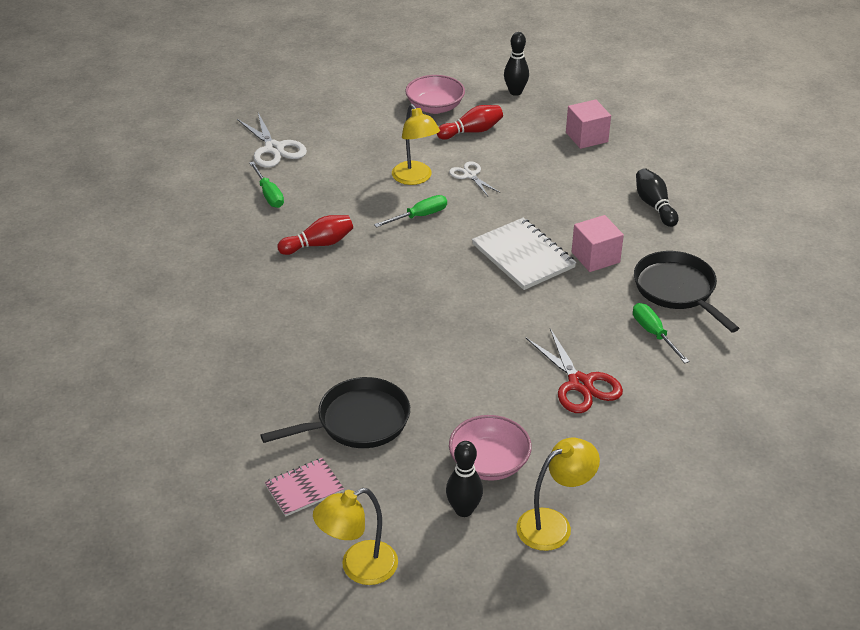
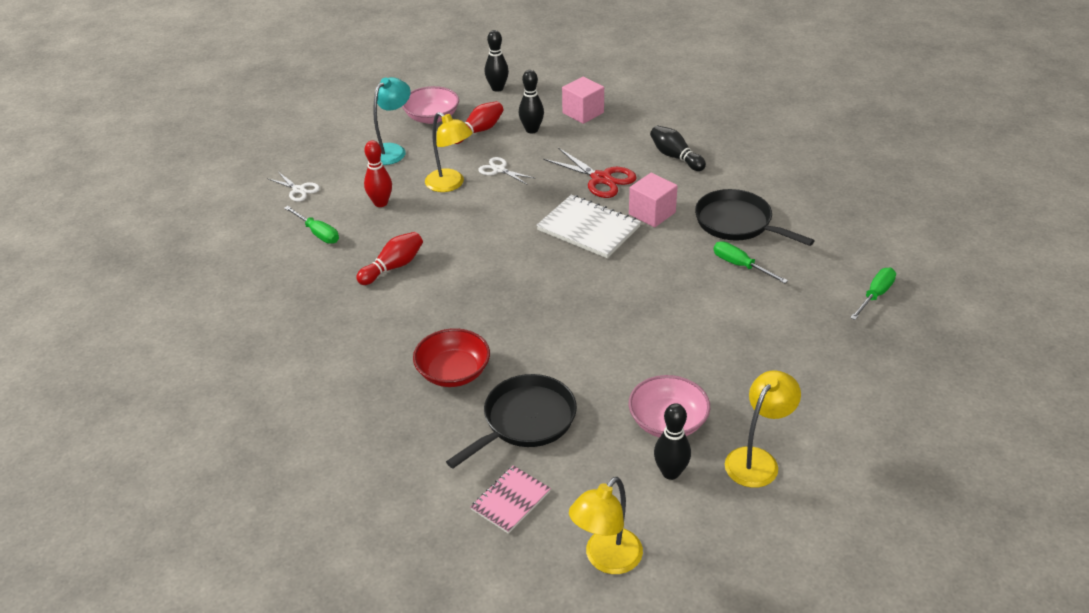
camera: 20 degrees left, 0 degrees up
white scissors [237,113,307,168] -> white scissors [267,172,320,202], size x0.60
green screwdriver [374,195,447,228] -> green screwdriver moved to [850,268,896,320]
red scissors [526,328,623,413] -> red scissors moved to [543,148,637,198]
none -> red bowling pin [364,140,392,207]
none -> turquoise lamp [373,77,411,165]
none -> red bowl [413,328,490,387]
none -> black bowling pin [519,70,544,134]

